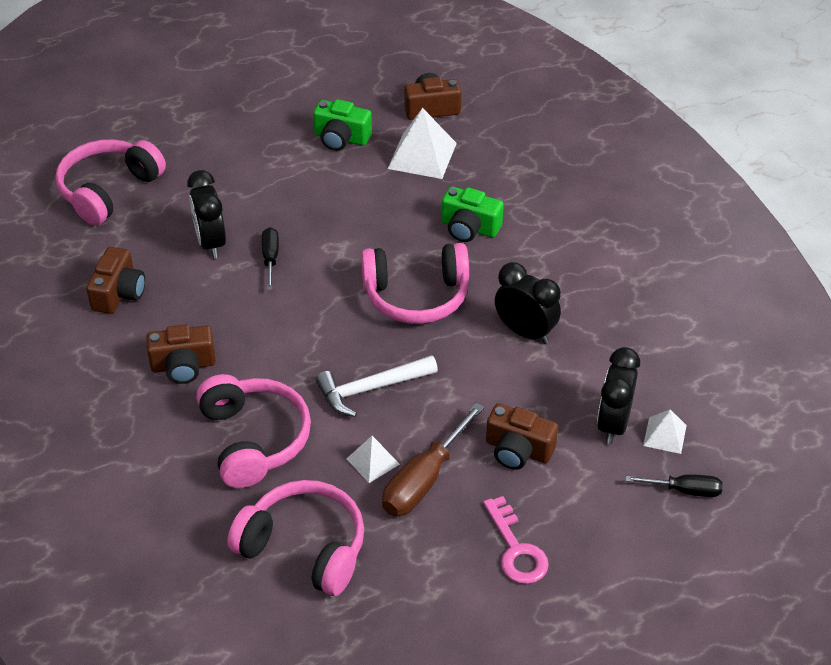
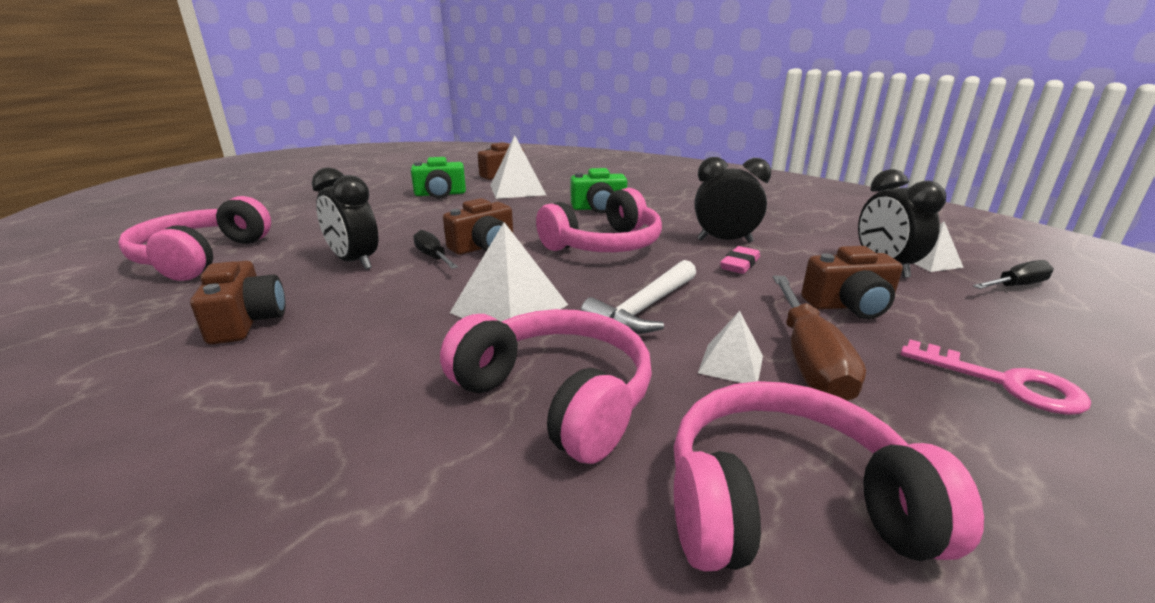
camera: 30 degrees left, 20 degrees down
brown camera [146,324,216,384] -> brown camera moved to [443,198,513,255]
none -> white pyramid [450,222,568,322]
none -> pink eraser [720,246,760,274]

